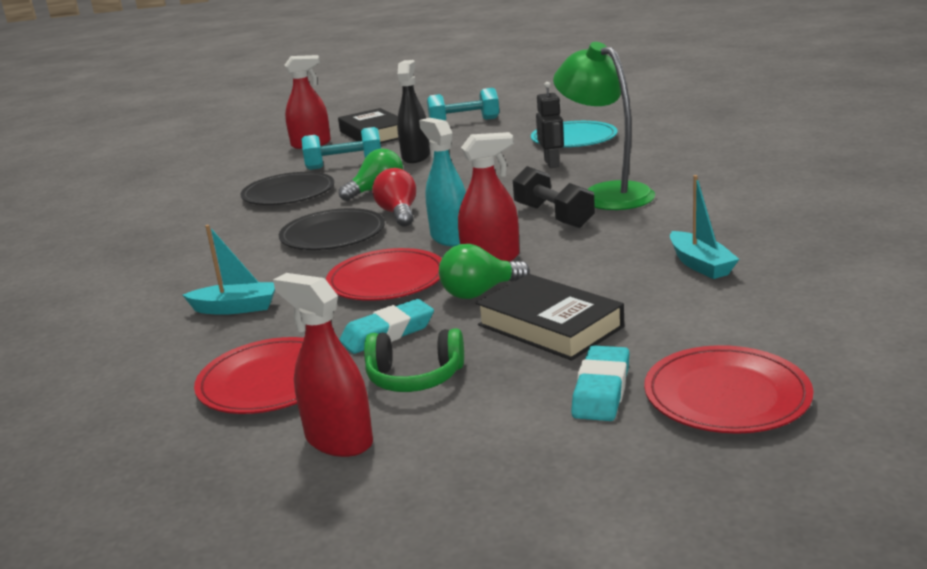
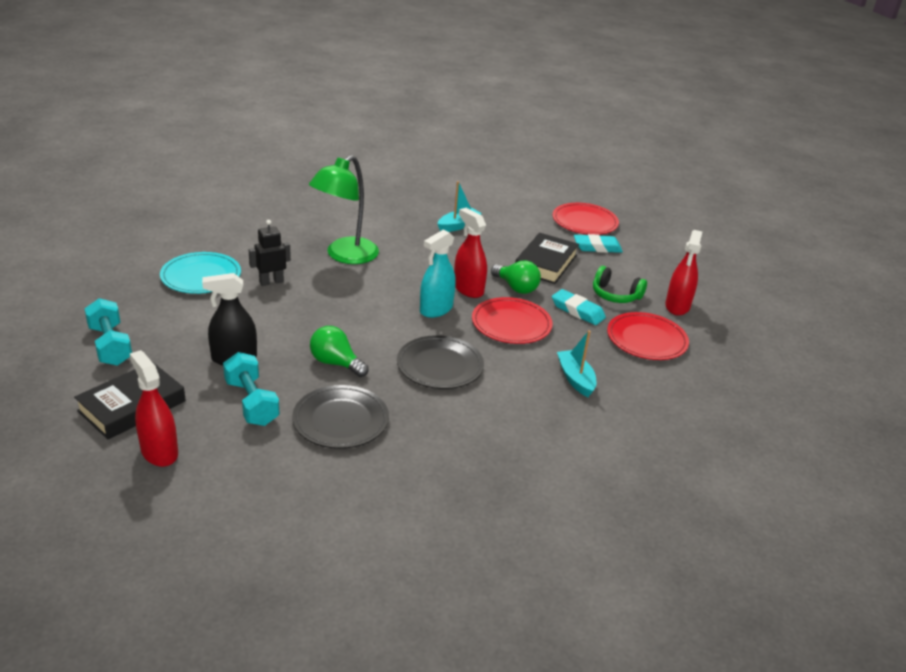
camera: 115 degrees left, 10 degrees up
green headphones [364,328,464,392] -> green headphones turned 135 degrees clockwise [593,266,647,303]
red light bulb [372,168,416,226] -> none
black dumbbell [513,166,595,228] -> none

